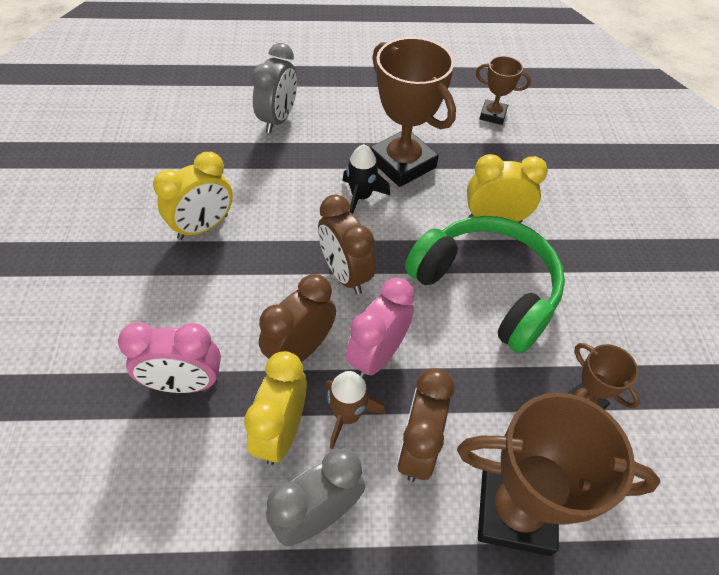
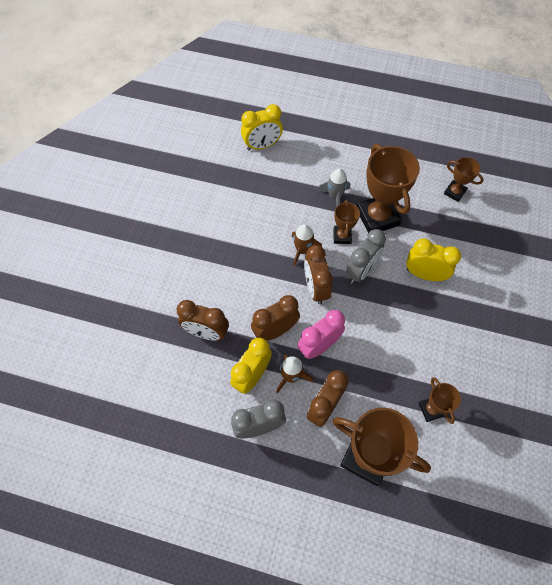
camera: 20 degrees right, 10 degrees up
pink clock [118,322,221,393] -> brown clock [176,300,229,341]
yellow clock [153,152,233,240] -> yellow clock moved to [241,104,283,150]
grey clock [252,43,297,133] -> grey clock moved to [346,229,386,284]
black rocket [342,144,390,214] -> brown trophy [333,200,360,244]
green headphones [405,216,565,353] -> none
none -> brown rocket [291,224,322,266]
none -> grey rocket [318,169,350,206]

